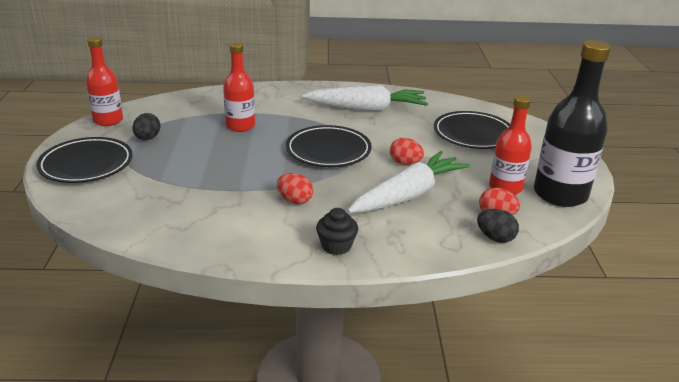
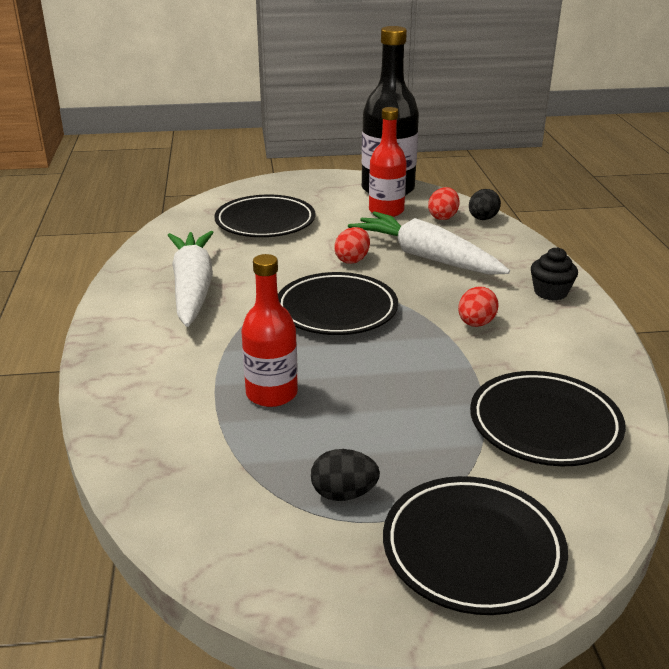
camera: 95 degrees left, 0 degrees up
red bottle [86,37,123,126] -> none
none -> black plate [470,371,626,466]

